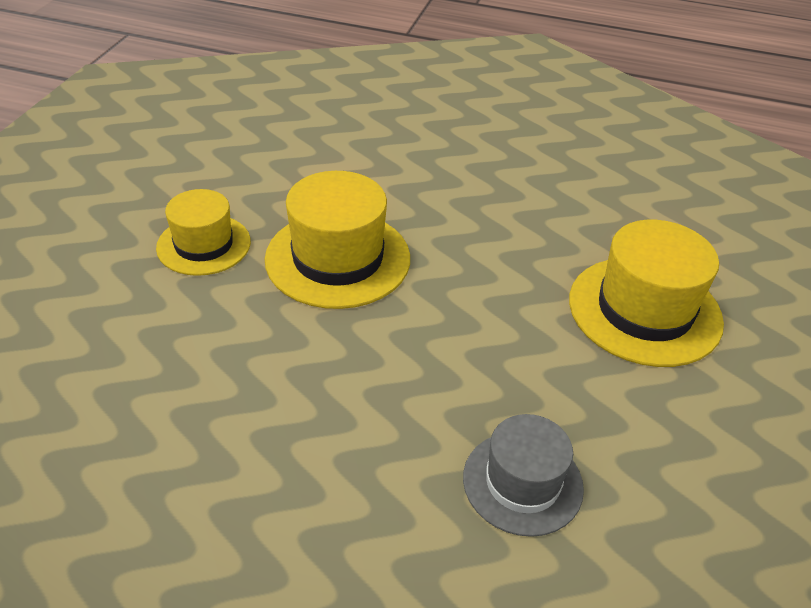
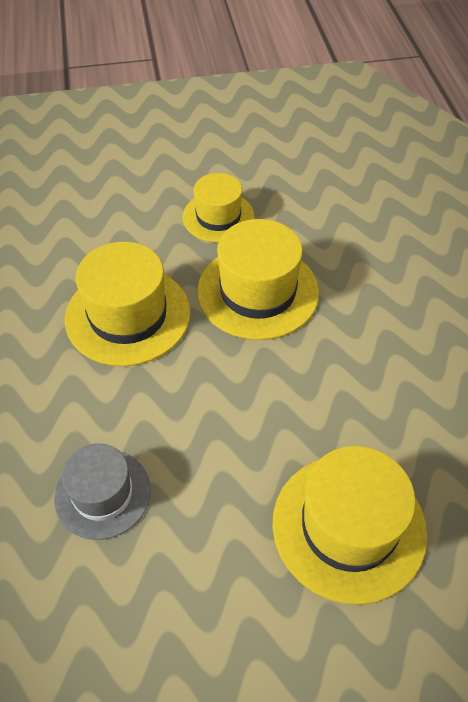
camera: 65 degrees right, 10 degrees up
none -> yellow hat [65,242,191,366]

